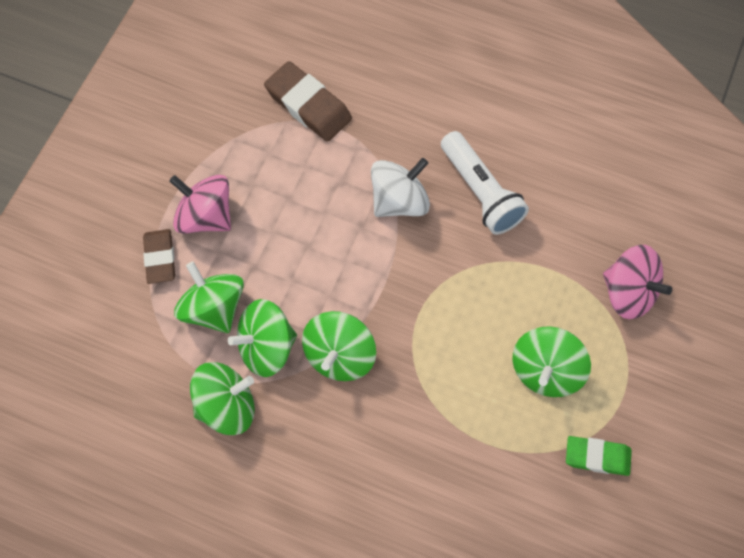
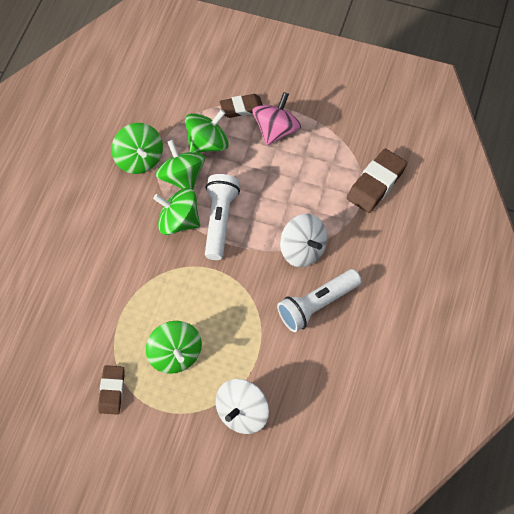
camera: 85 degrees right, 5 degrees down
green spinning top [512,326,591,397] -> green spinning top turned 135 degrees counterclockwise [146,321,202,374]
green eraser [566,436,632,476] -> brown eraser [98,365,125,415]
pink spinning top [603,245,672,319] -> white spinning top [216,379,269,434]
none -> white flashlight [205,174,240,260]

